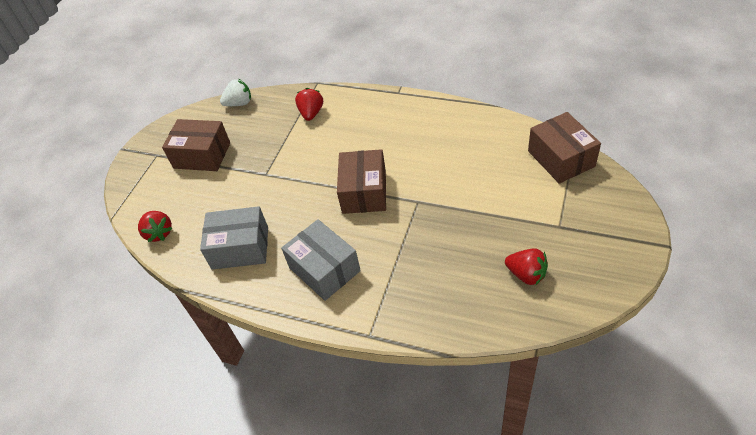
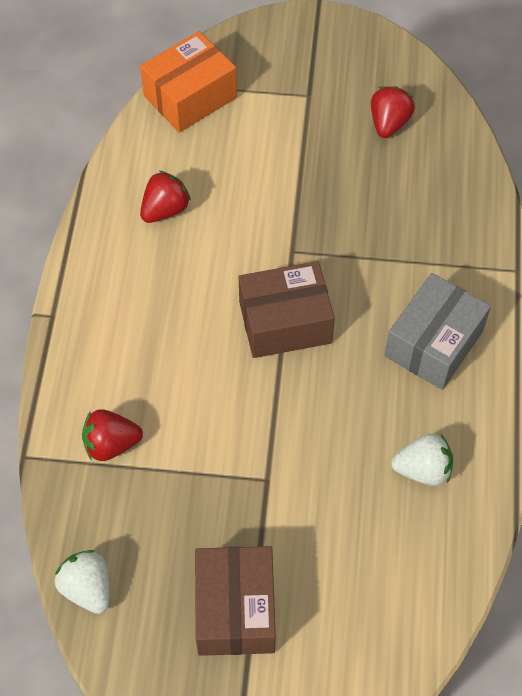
camera: 110 degrees left, 10 degrees up
red strawberry [138,211,173,242] -> red strawberry moved to [140,170,191,223]
grey box [200,206,268,270] -> white strawberry [391,434,453,486]
brown box [528,112,601,184] -> orange box [140,31,237,133]

